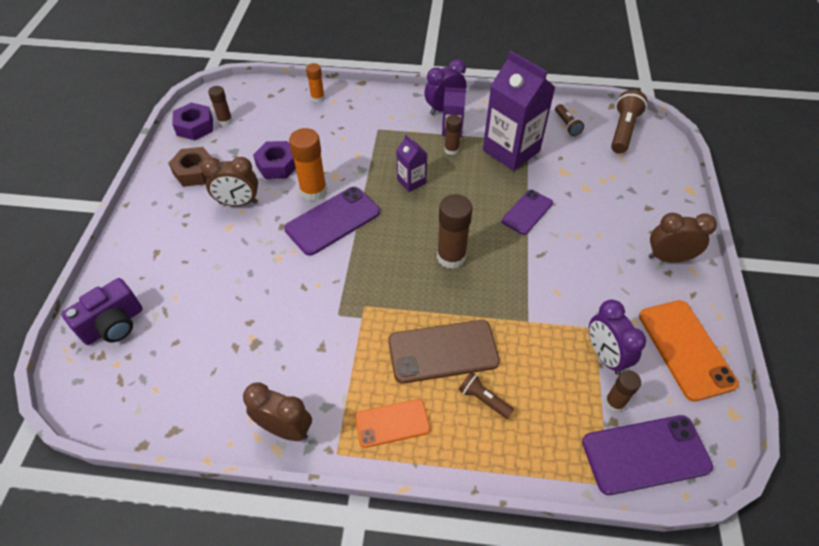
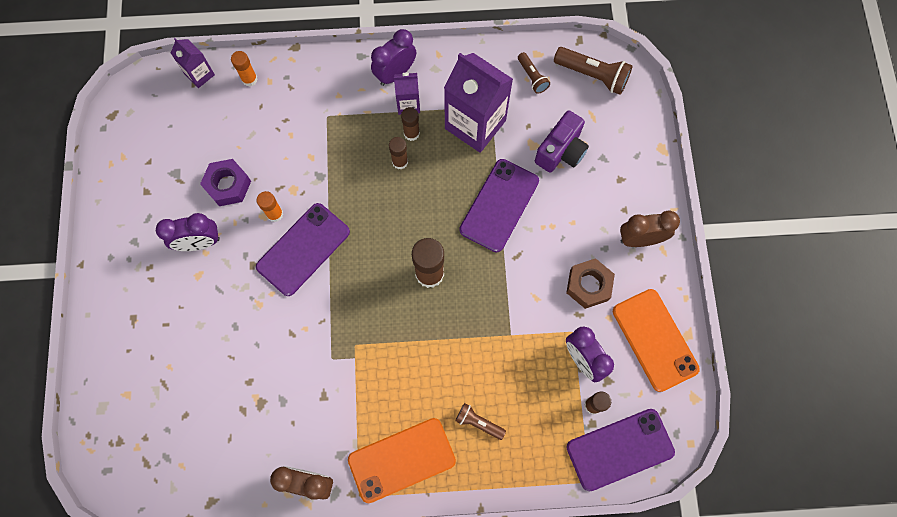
camera: 10 degrees left, 20 degrees up
purple camera [62,278,143,345] -> purple camera moved to [535,110,589,173]
brown nut [168,147,212,187] -> brown nut moved to [566,258,615,309]
purple nut [172,102,213,140] -> none
brown clock [201,157,258,206] -> purple clock [156,213,220,251]
brown glue stick [208,86,232,126] -> brown glue stick moved to [389,137,408,169]
orange glue stick [289,128,327,201] -> orange glue stick [257,191,283,222], size x0.58
orange phone [355,399,430,448] -> orange phone [348,418,456,503], size x1.59
brown phone [388,320,500,383] -> none
purple carton [396,135,427,192] -> purple carton moved to [171,38,215,88]
purple phone [502,190,553,235] -> purple phone [459,159,539,252], size x1.59
brown flashlight [611,90,647,153] -> brown flashlight turned 105 degrees clockwise [554,47,633,95]

